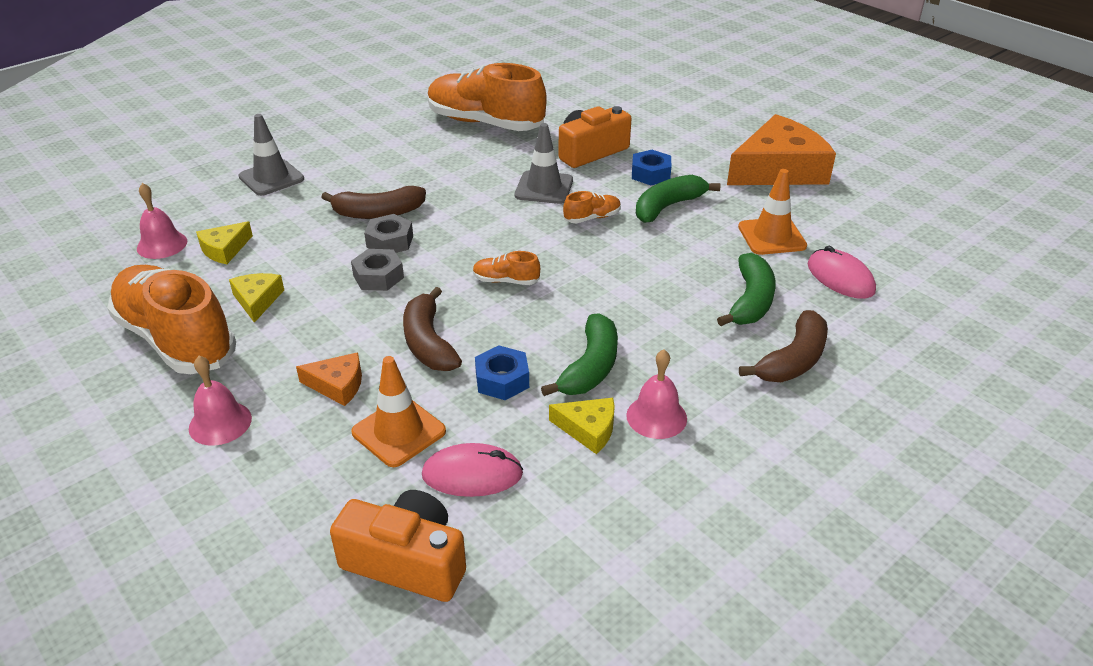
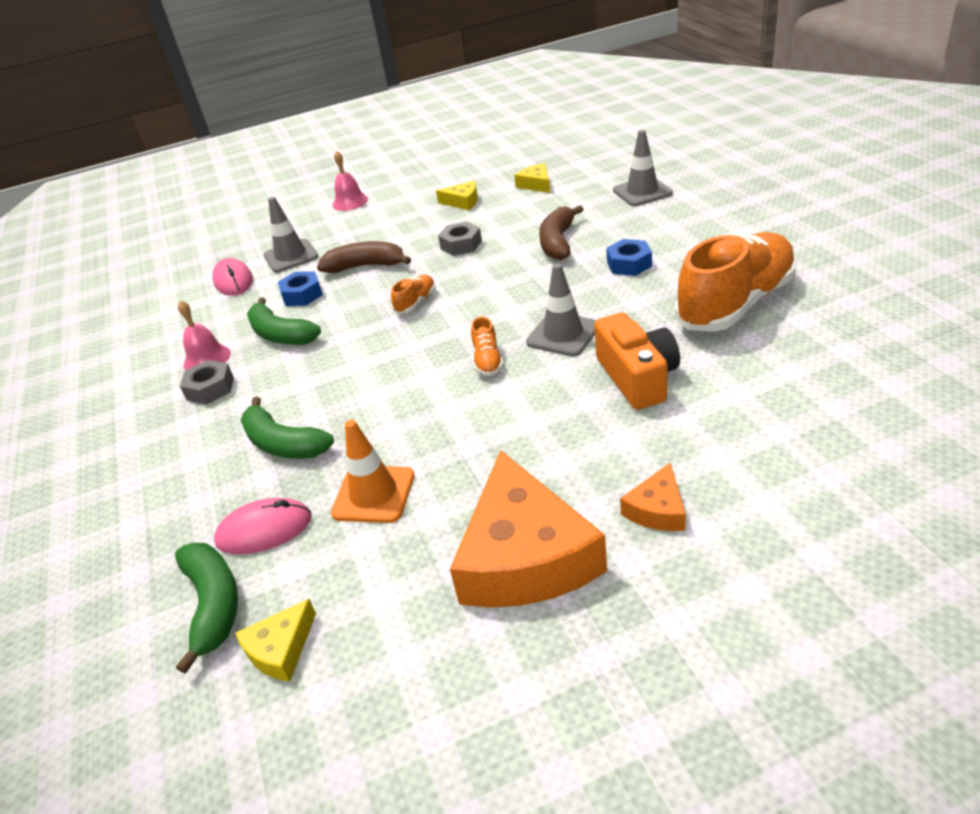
camera: 115 degrees right, 0 degrees up
orange shoe [107,265,236,374] -> none
pink bell [137,183,187,259] -> none
orange cheese [296,352,362,406] -> orange cheese moved to [620,463,686,531]
orange camera [330,490,466,602] -> none
orange traffic cone [351,356,446,467] -> grey traffic cone [264,197,319,273]
grey nut [364,214,413,253] -> grey nut moved to [180,360,234,405]
pink mouse [422,443,523,497] -> pink mouse turned 45 degrees counterclockwise [212,258,253,296]
yellow cheese [549,398,615,454] -> yellow cheese moved to [235,599,316,682]
blue nut [632,150,671,185] -> blue nut moved to [606,239,652,276]
green banana [636,175,721,223] -> green banana moved to [175,543,238,674]
brown banana [739,310,828,382] -> none

